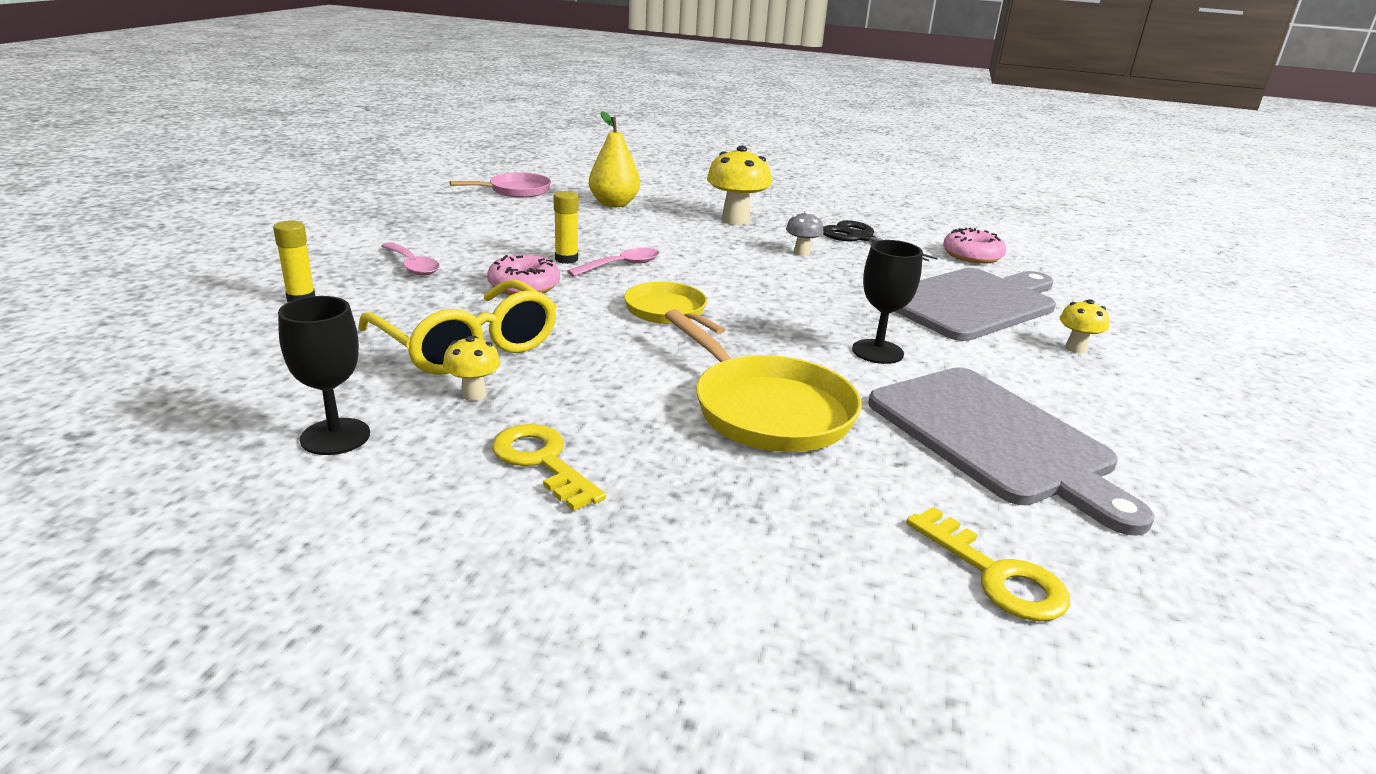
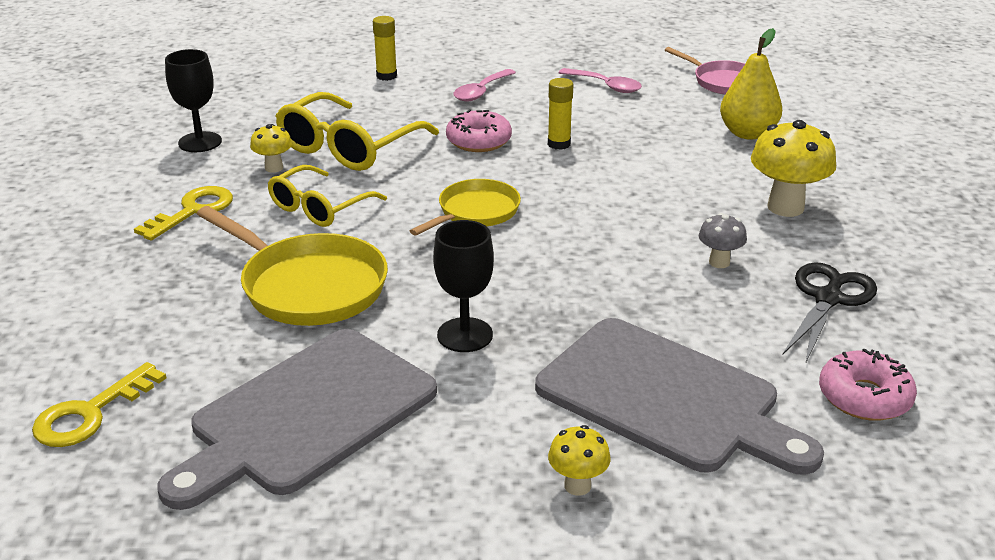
camera: 75 degrees right, 5 degrees up
pink spoon [567,247,659,277] -> pink spoon moved to [559,68,642,93]
yellow pan [665,309,861,452] -> yellow pan turned 90 degrees counterclockwise [197,206,388,326]
none -> yellow glasses [268,165,387,227]

